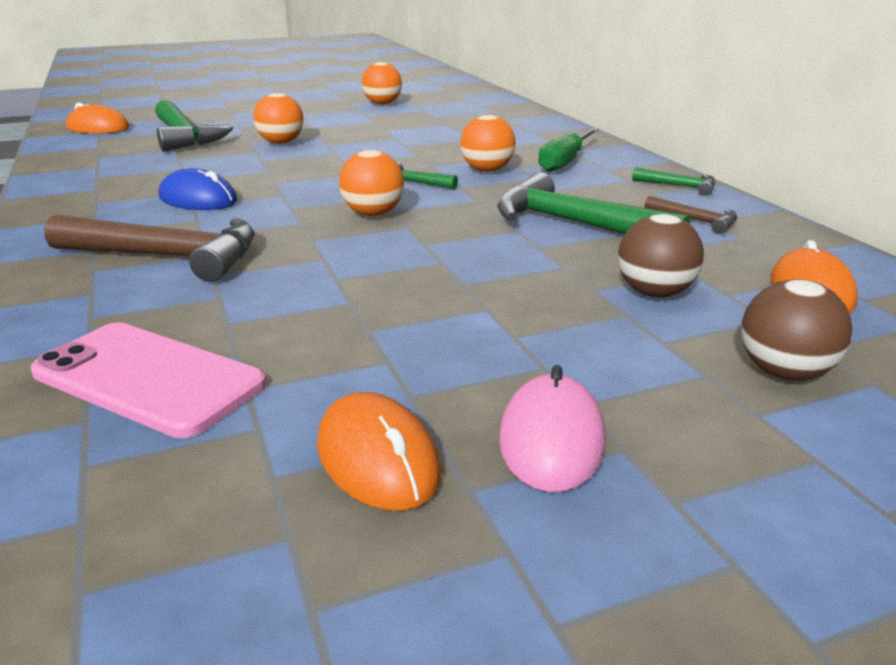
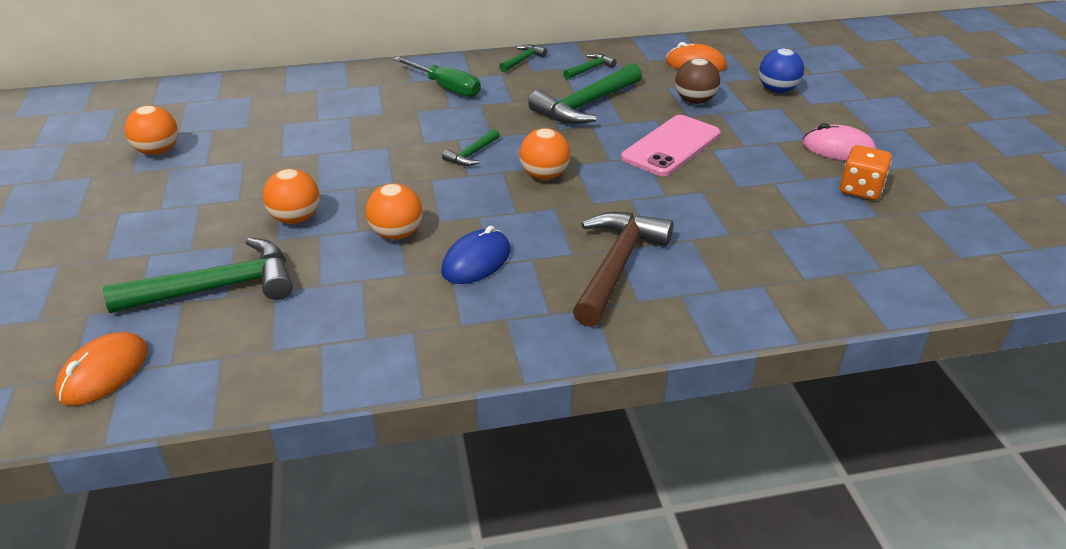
camera: 80 degrees left, 10 degrees up
pink phone [31,322,266,438] -> pink phone moved to [621,115,721,176]
orange mouse [317,392,441,511] -> orange dice [840,145,892,200]
orange ball [460,115,516,172] -> orange ball moved to [366,183,422,240]
brown hammer [644,196,737,234] -> green hammer [563,53,617,80]
brown ball [741,279,853,380] -> blue ball [759,48,804,93]

